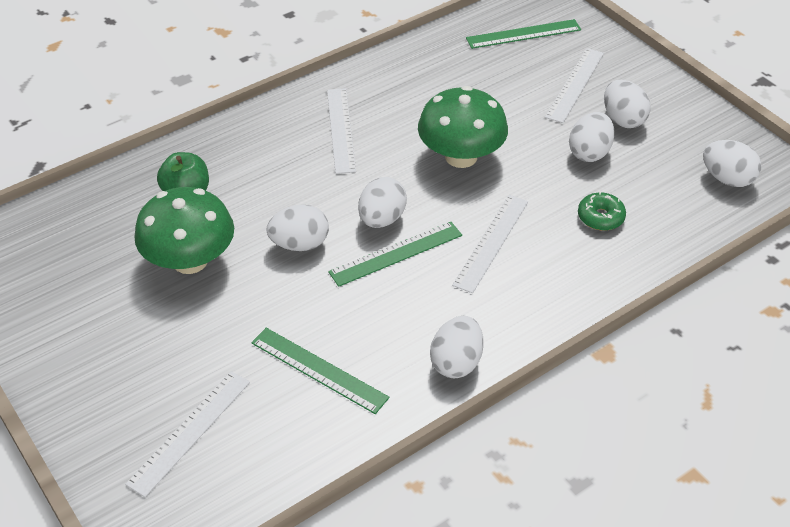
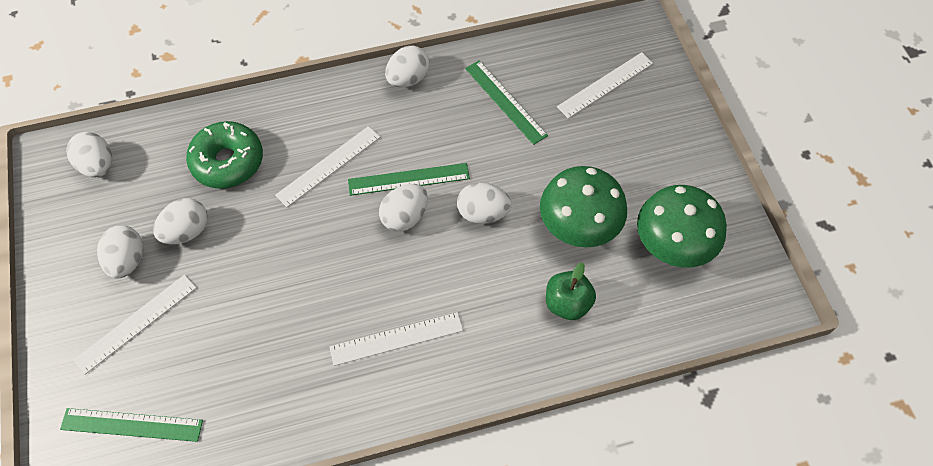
camera: 160 degrees left, 15 degrees up
white ruler [327,88,356,174] -> white ruler turned 60 degrees clockwise [329,312,463,366]
green mushroom [418,86,508,168] -> green mushroom moved to [637,185,727,268]
green donut [578,191,626,231] -> green donut [186,121,263,189], size x1.79

